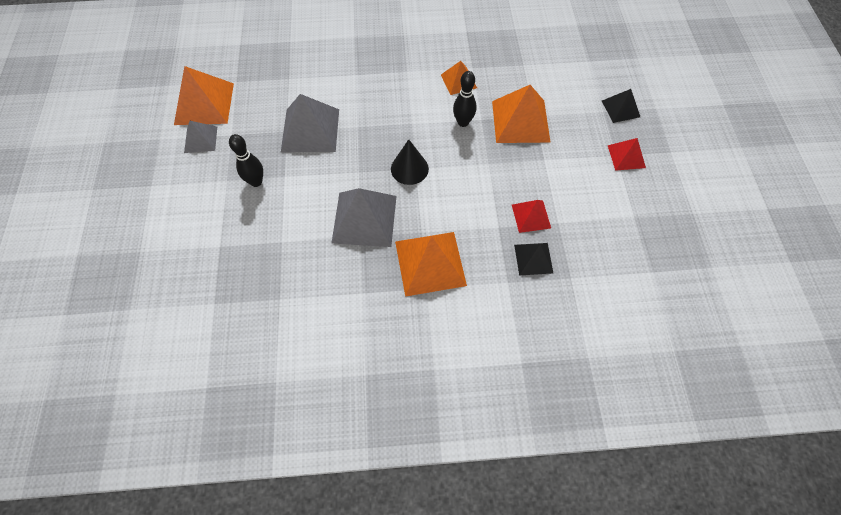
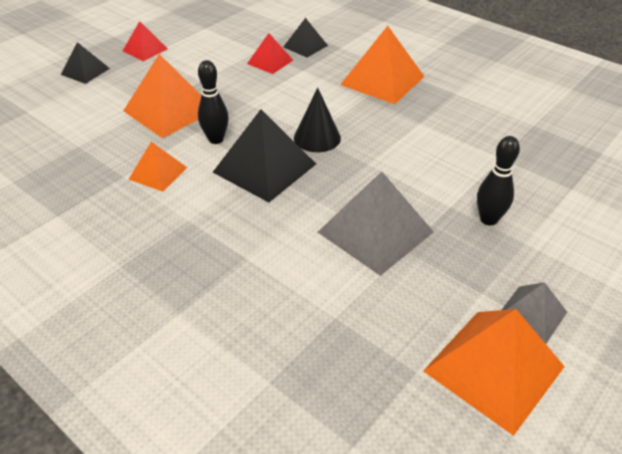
camera: 135 degrees left, 20 degrees down
grey pyramid [331,188,396,247] -> none
none -> black pyramid [213,109,316,202]

